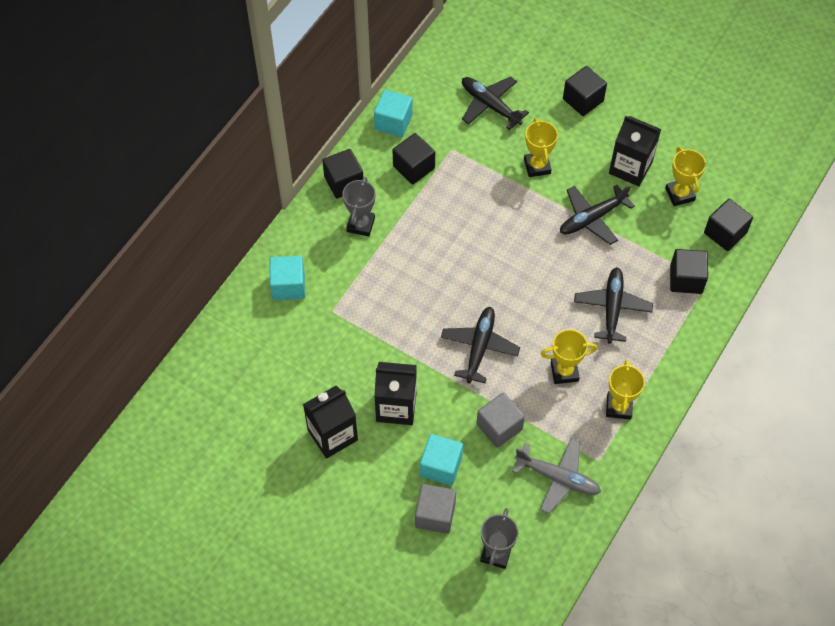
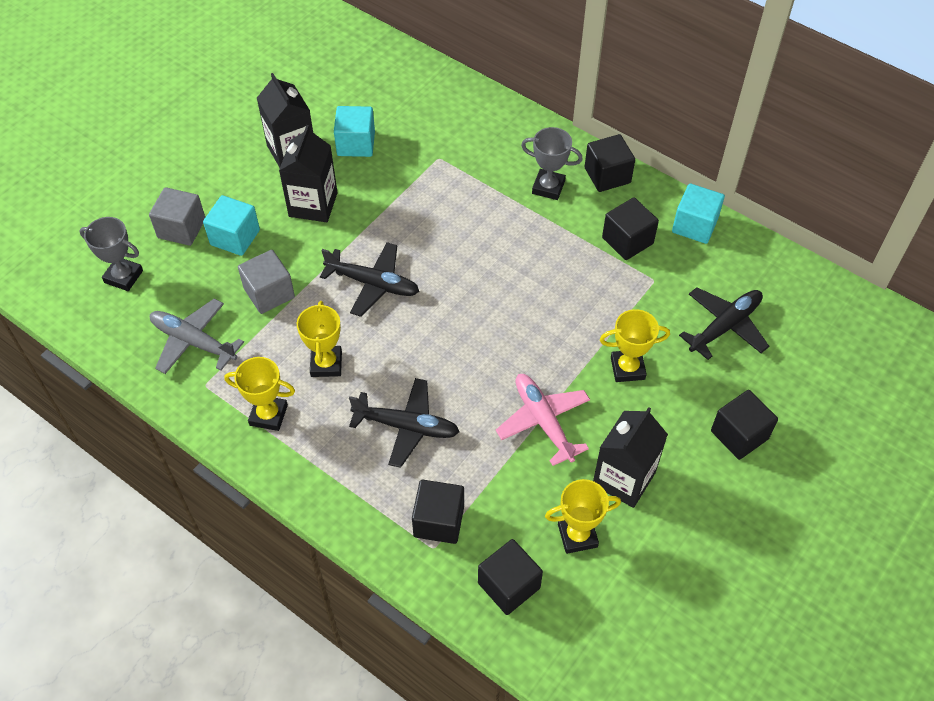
camera: 95 degrees right, 5 degrees down
turquoise cube [269,256,305,300] -> turquoise cube moved to [334,106,375,157]
grey plane [512,438,601,514] -> grey plane turned 90 degrees clockwise [150,299,244,374]
black plane [560,185,635,245] -> pink plane [496,374,590,466]

